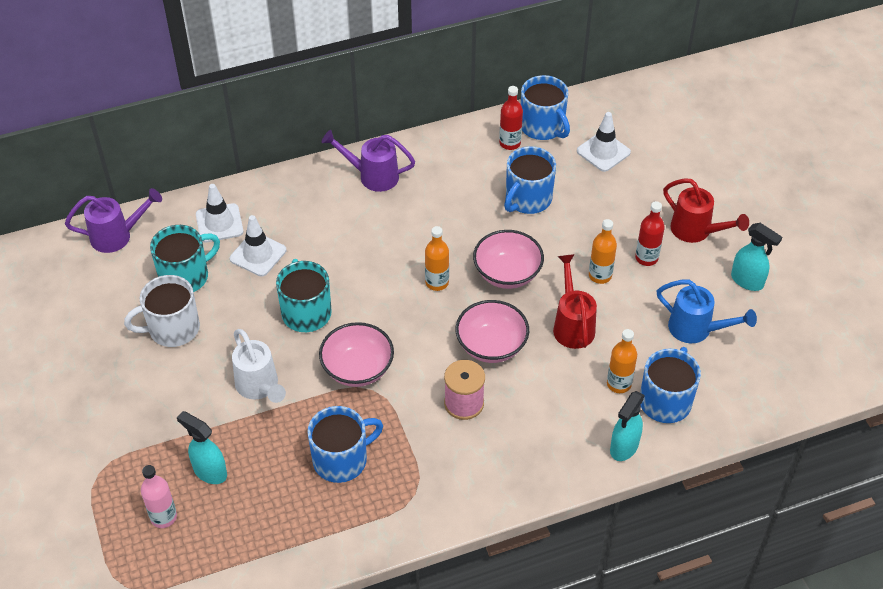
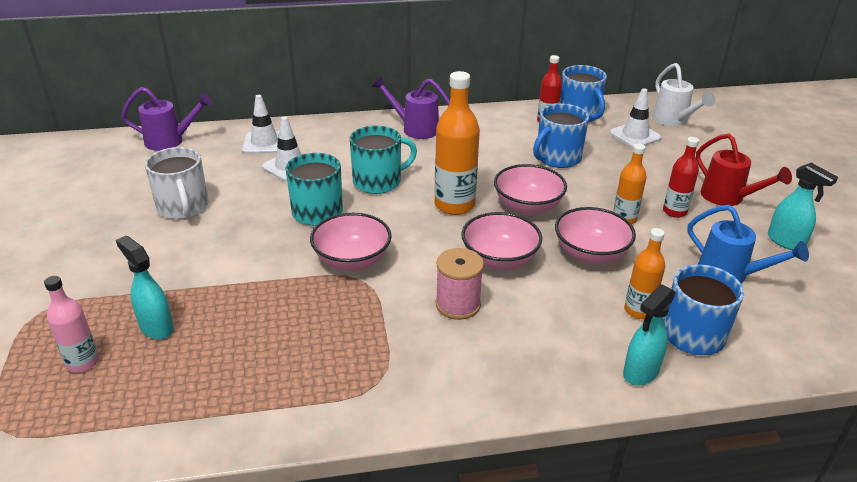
camera: 10 degrees right, 15 degrees down
white mug [124,275,200,347] -> white mug turned 105 degrees counterclockwise [145,147,209,220]
turquoise mug [150,225,220,292] -> turquoise mug moved to [350,125,417,194]
white watering can [232,329,286,403] -> white watering can moved to [652,63,715,126]
blue mug [307,406,383,483] -> none
orange bottle [425,226,449,291] -> orange bottle [434,71,480,215], size x1.70
red watering can [553,254,597,349] -> pink bowl [555,207,636,264]

